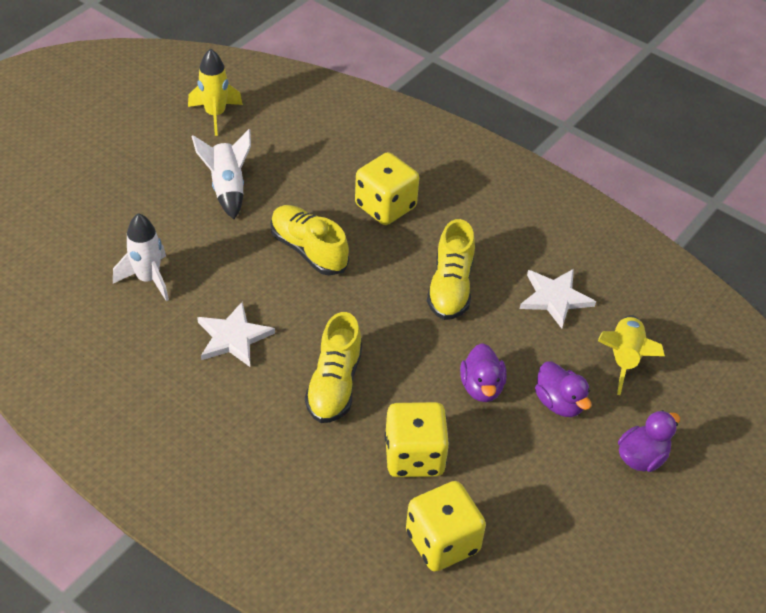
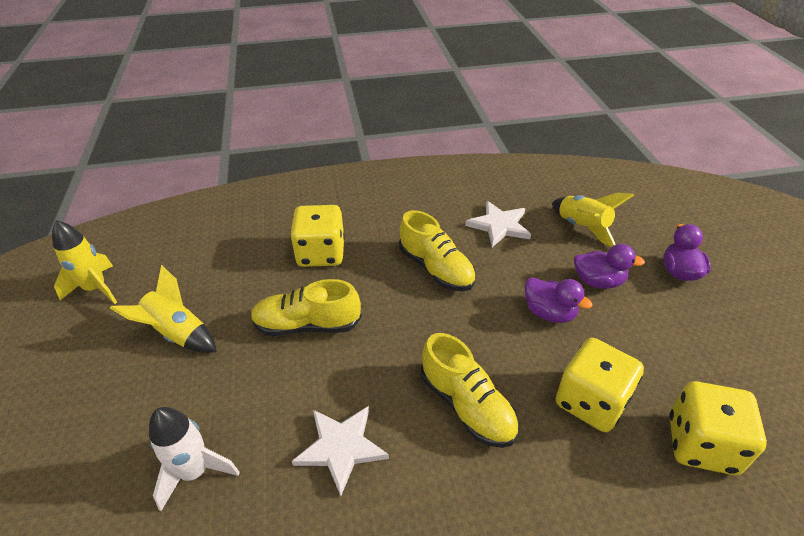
camera: 45 degrees left, 5 degrees down
white rocket [191,129,251,219] -> yellow rocket [110,265,217,353]

